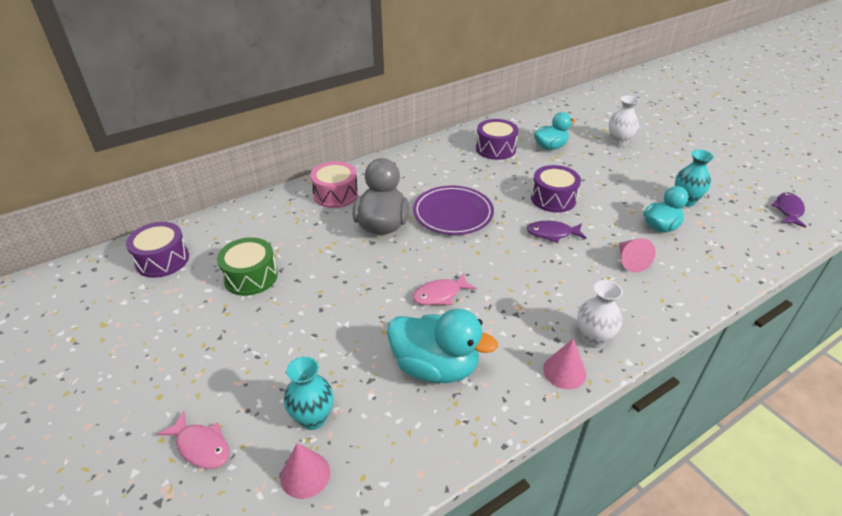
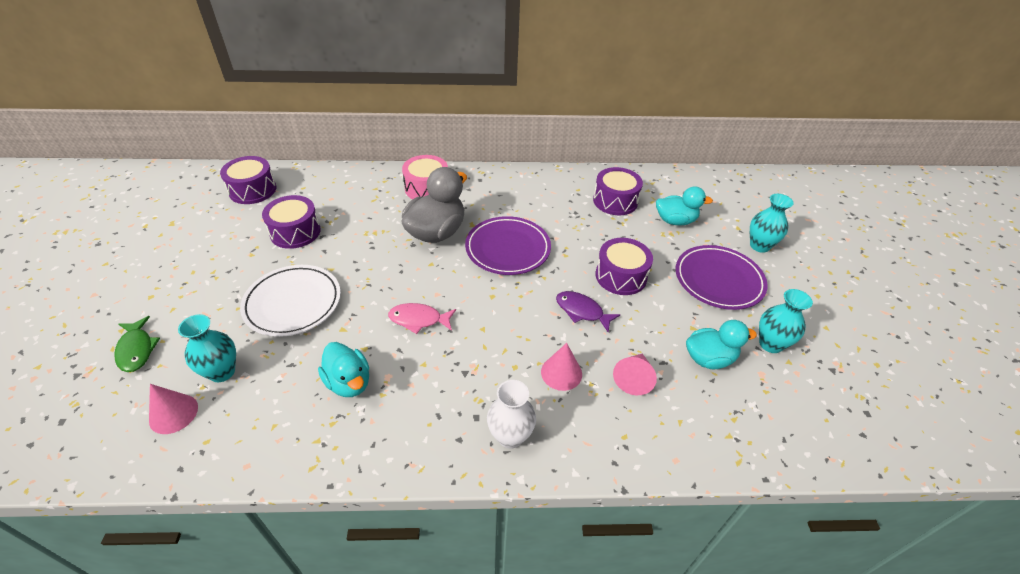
camera: 30 degrees right, 5 degrees up
pink fish [157,410,229,469] -> green fish [114,316,160,372]
green drum [217,237,278,296] -> purple drum [262,195,321,249]
turquoise duck [387,309,498,383] -> turquoise duck [318,342,369,397], size x0.65
pink cone [543,338,586,389] -> pink cone moved to [541,343,582,391]
white vase [609,95,639,147] -> turquoise vase [750,194,794,253]
purple fish [771,192,806,228] -> none
none -> white plate [240,265,341,337]
none -> purple plate [676,245,768,310]

